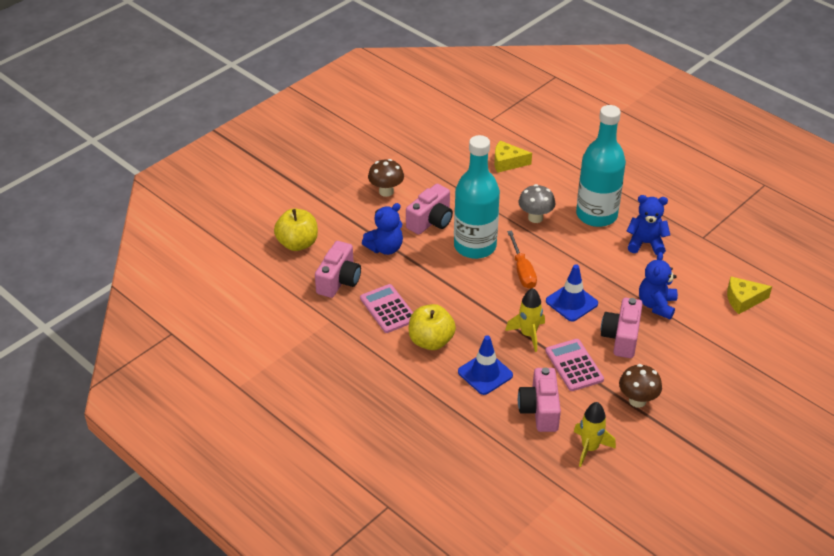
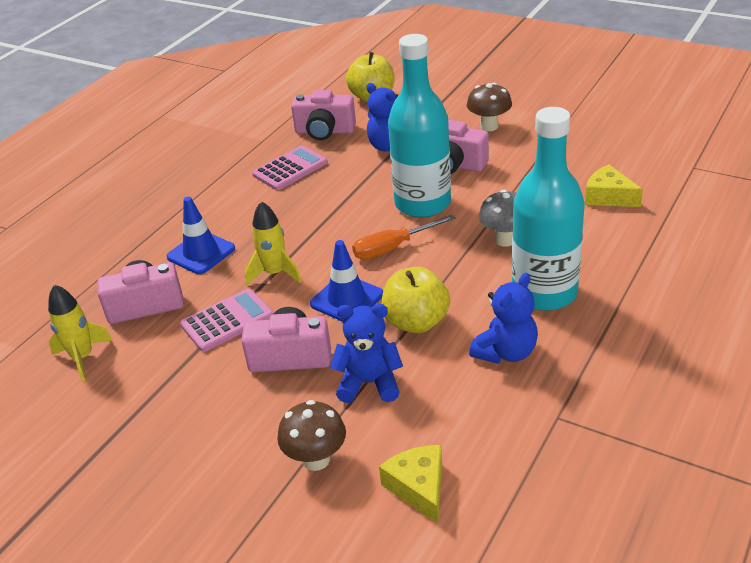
camera: 80 degrees right, 5 degrees down
yellow apple [408,304,456,350] -> yellow apple moved to [382,267,450,333]
yellow cheese [494,141,532,173] -> yellow cheese turned 45 degrees counterclockwise [585,164,643,207]
brown mushroom [619,364,662,408] -> brown mushroom moved to [277,400,346,471]
blue teddy bear [627,195,670,255] -> blue teddy bear turned 45 degrees clockwise [469,273,538,364]

